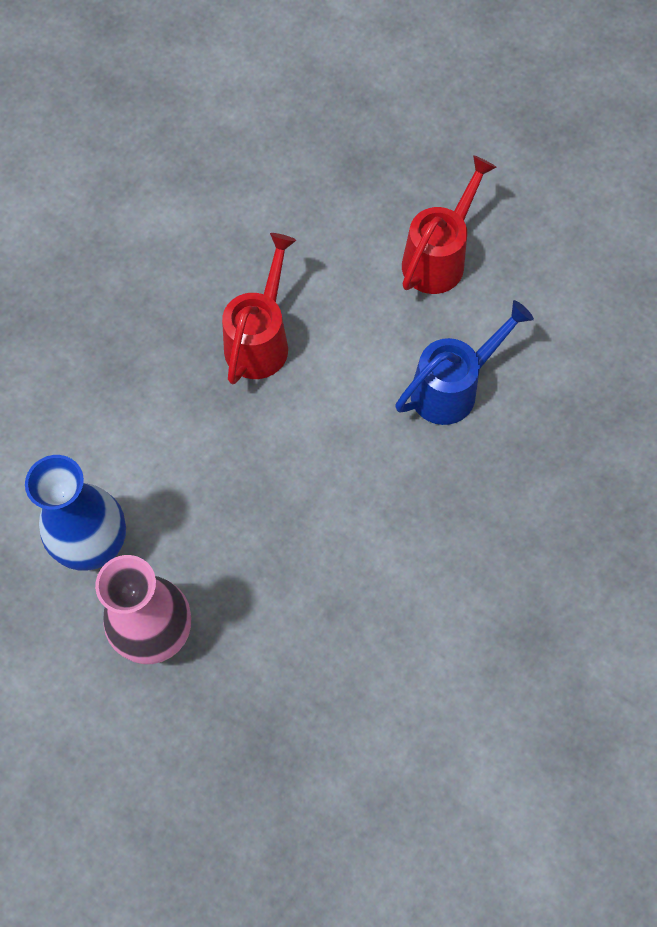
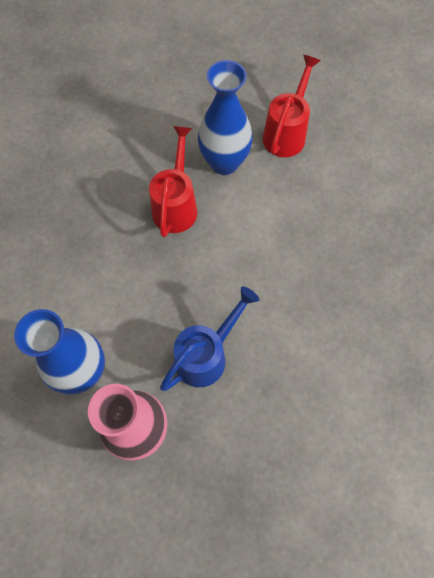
camera: 10 degrees left, 0 degrees up
blue watering can [395,300,534,425] -> blue watering can moved to [160,287,259,391]
none -> blue vase [198,60,253,175]

